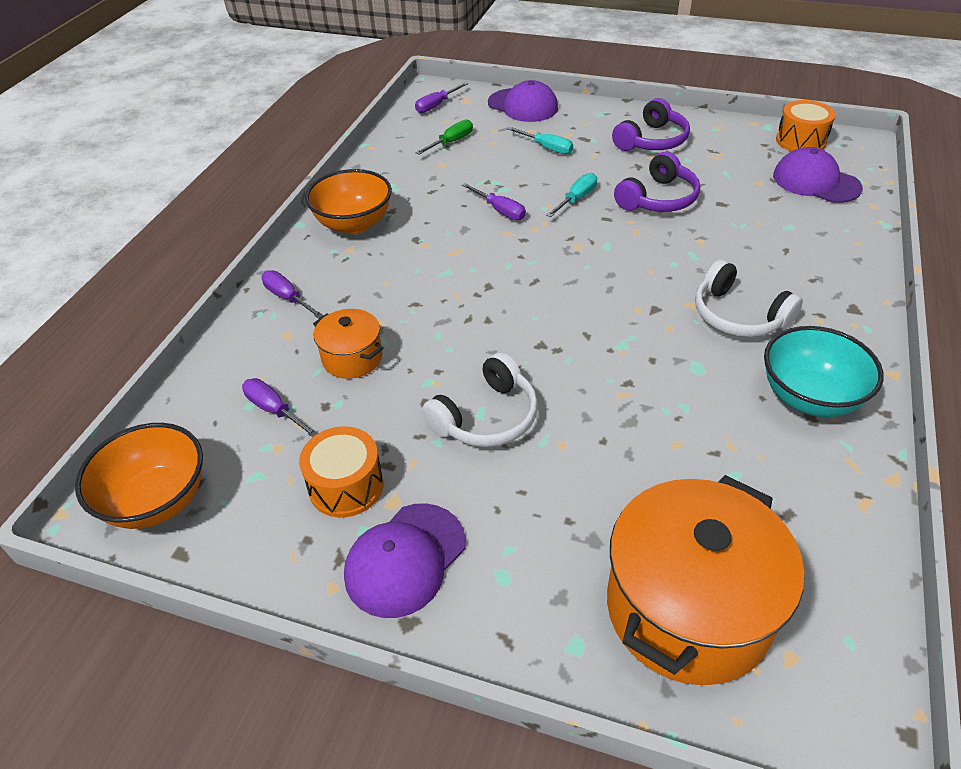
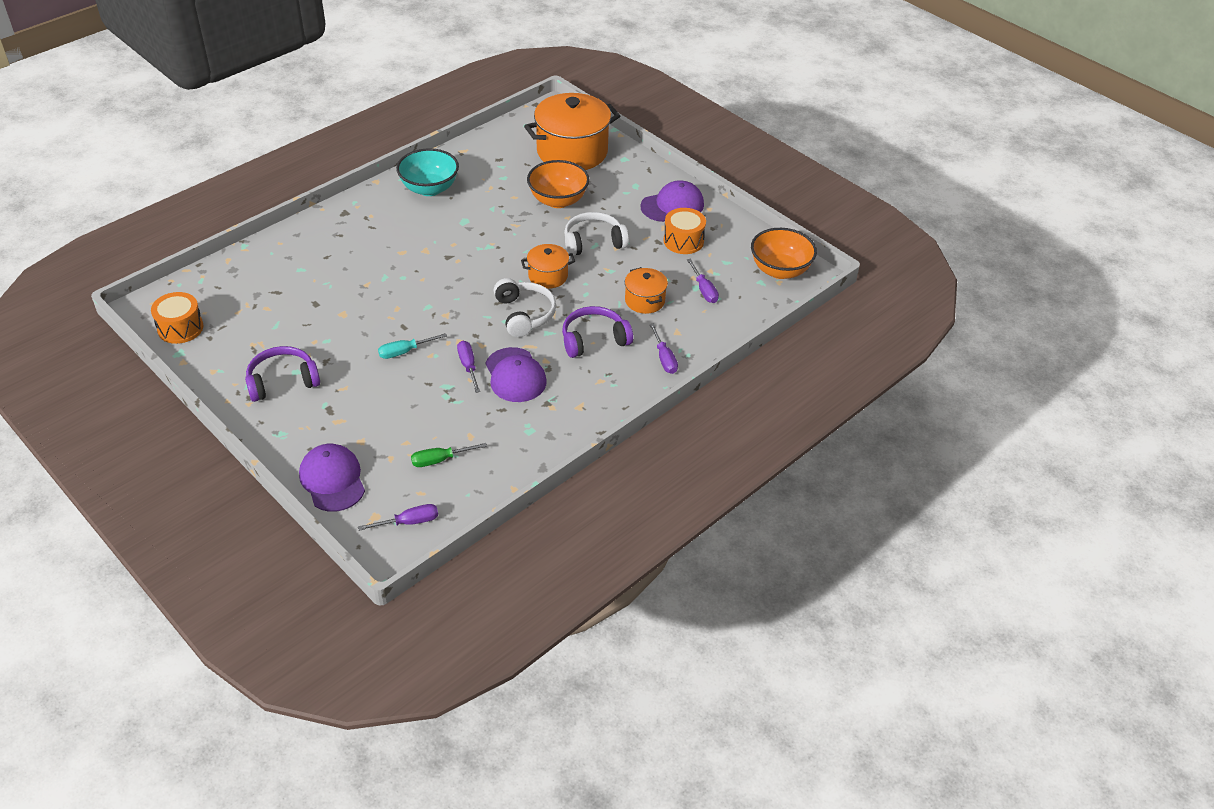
camera: 155 degrees left, 0 degrees up
orange bowl [305,169,392,234] -> orange bowl moved to [527,160,590,208]
turquoise screwdriver [507,127,573,154] -> none
purple headphones [614,152,700,212] -> purple headphones moved to [562,306,633,358]
white headphones [695,259,803,337] -> white headphones moved to [494,278,556,337]
purple cap [773,147,863,203] -> purple cap moved to [485,347,547,402]
none -> orange pot [521,244,575,289]

